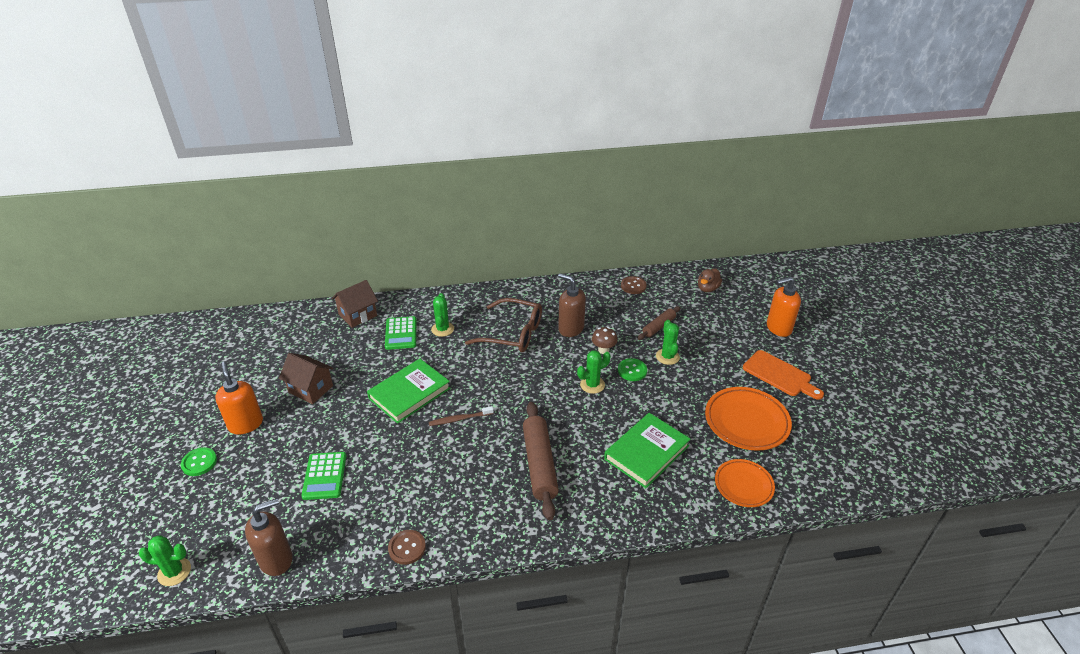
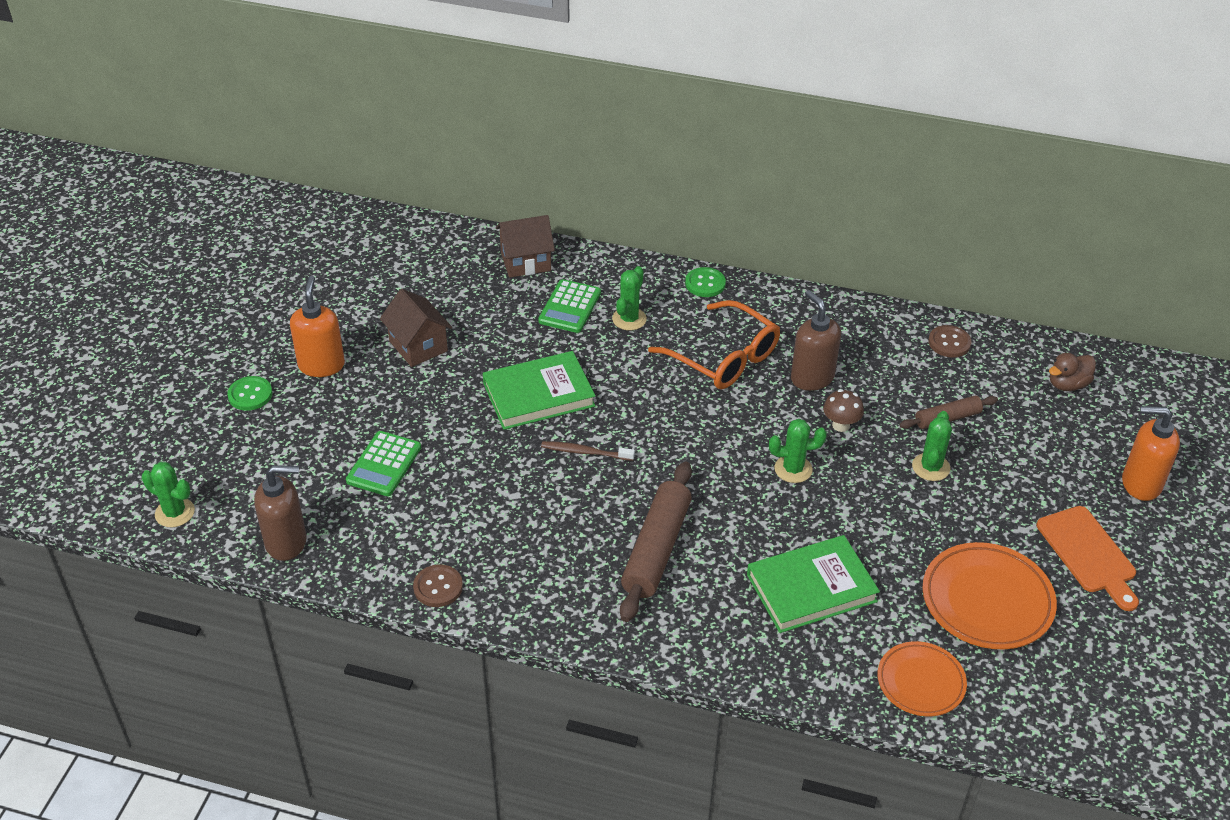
camera: 25 degrees right, 5 degrees up
brown glasses [465,298,542,352] -> orange glasses [648,300,780,389]
green button [618,358,647,381] -> green button moved to [685,267,726,297]

